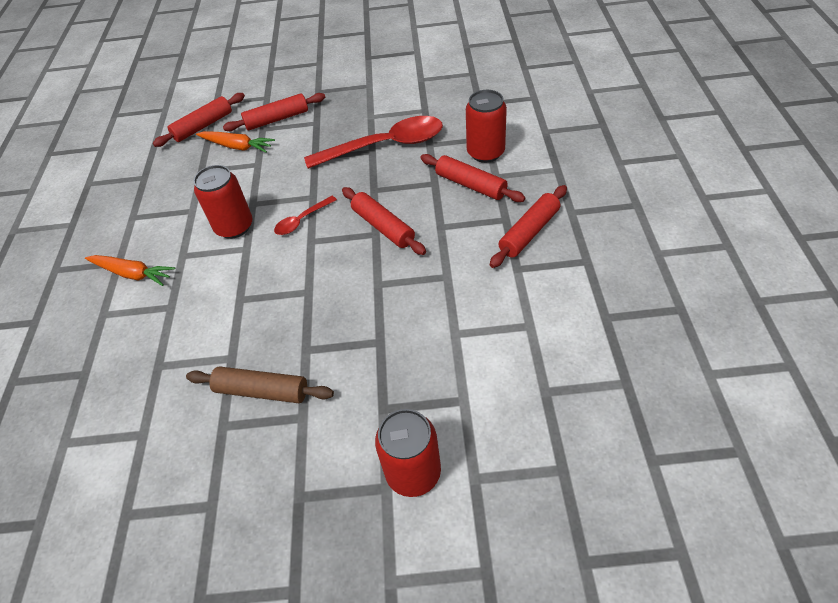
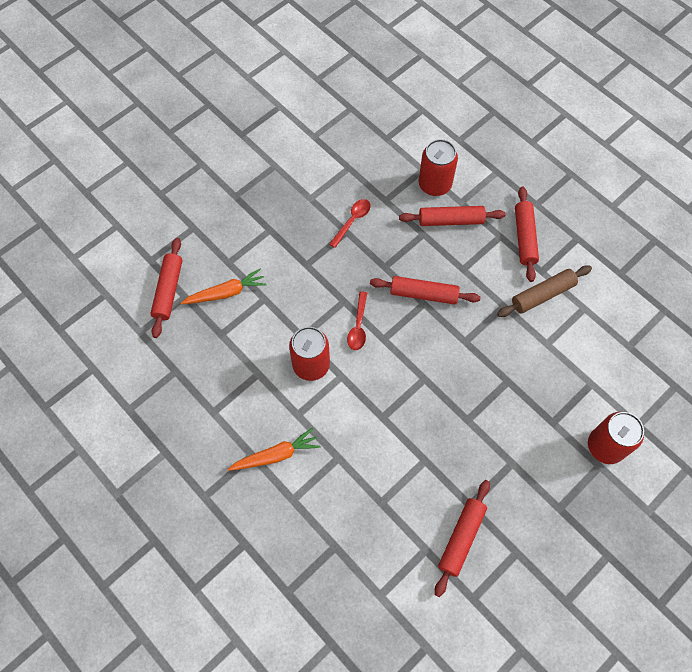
camera: 45 degrees left, 15 degrees up
brown rolling pin [186,366,334,403] -> brown rolling pin moved to [497,265,592,317]
red rolling pin [223,93,325,131] -> red rolling pin moved to [435,480,490,597]
red spoon [304,116,443,169] -> red spoon [329,199,371,248], size x0.47

